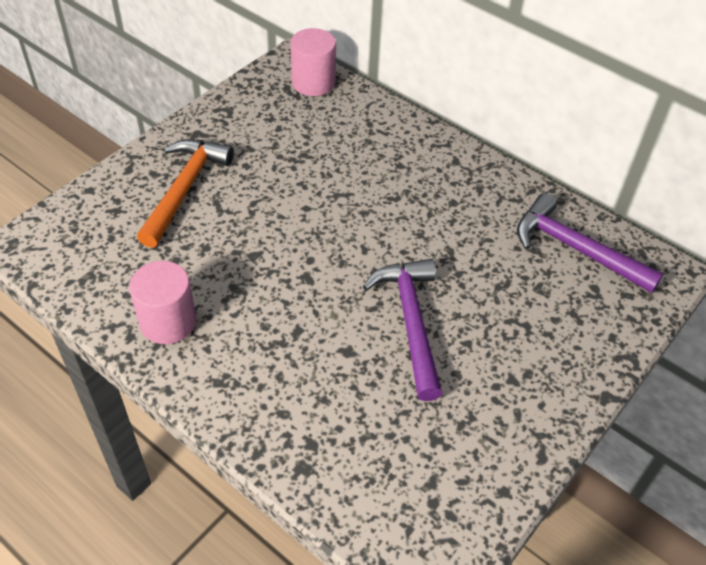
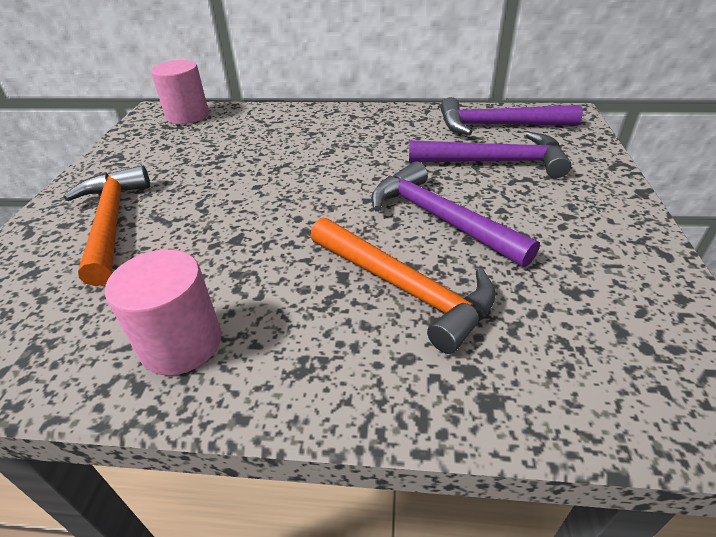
camera: 30 degrees left, 10 degrees down
none -> orange hammer [310,217,496,354]
none -> purple hammer [409,132,571,178]

